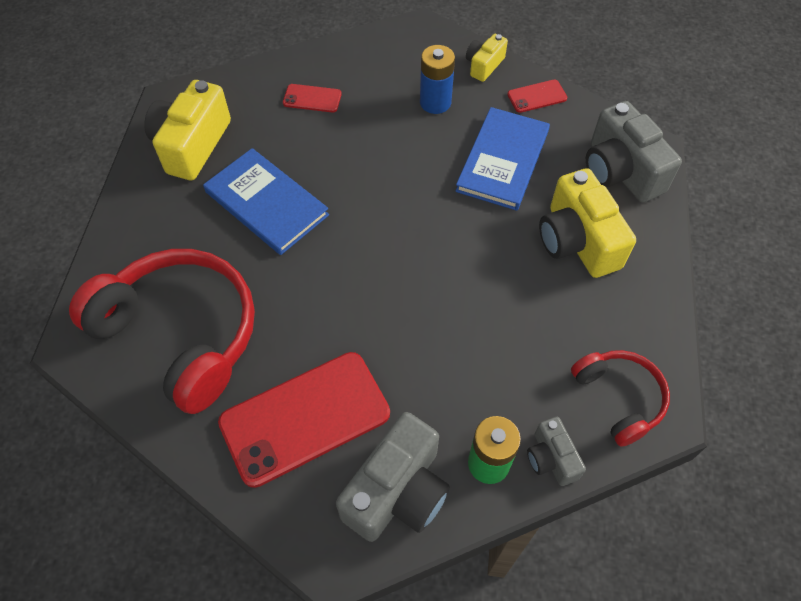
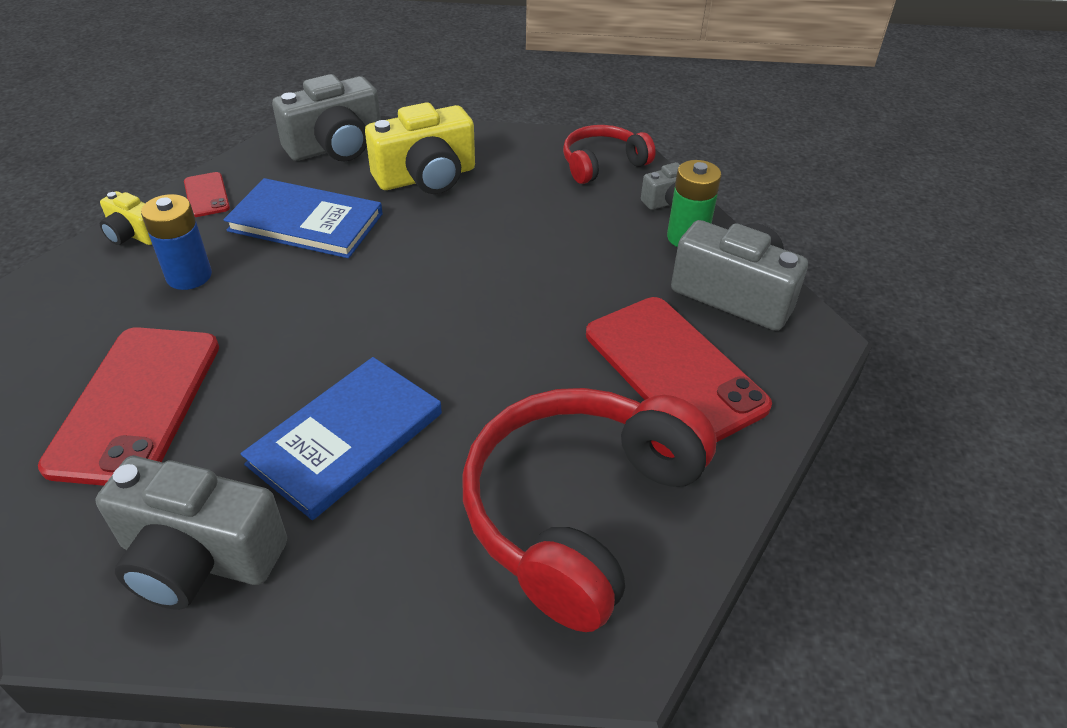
camera: 95 degrees left, 15 degrees down
yellow camera [144,80,231,180] -> grey camera [96,456,287,610]
red phone [283,84,342,112] -> red phone [38,327,219,486], size x2.22

